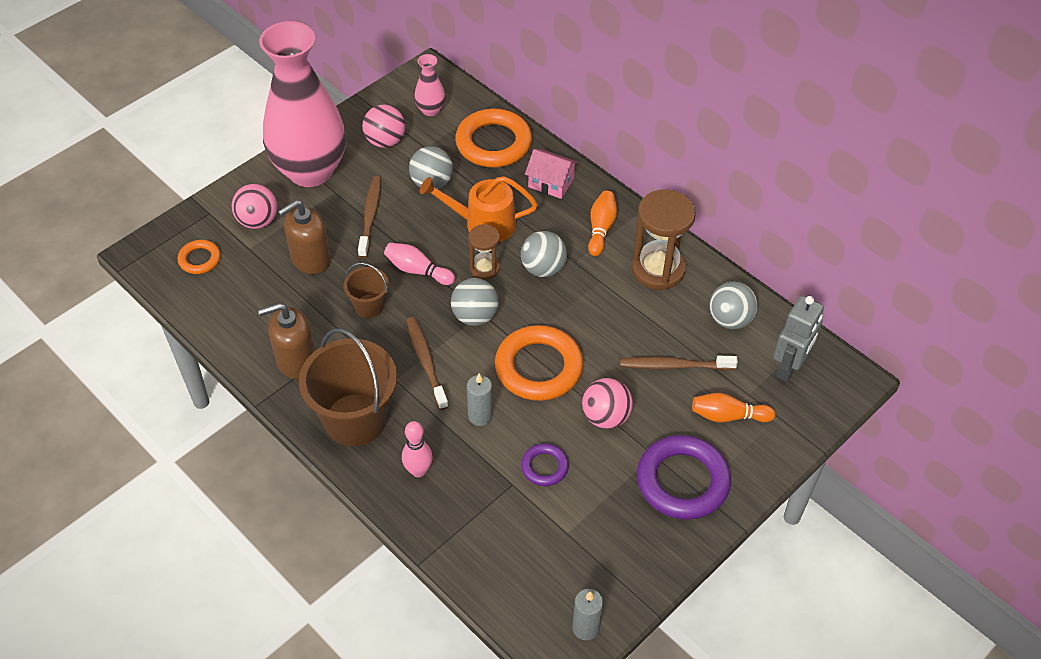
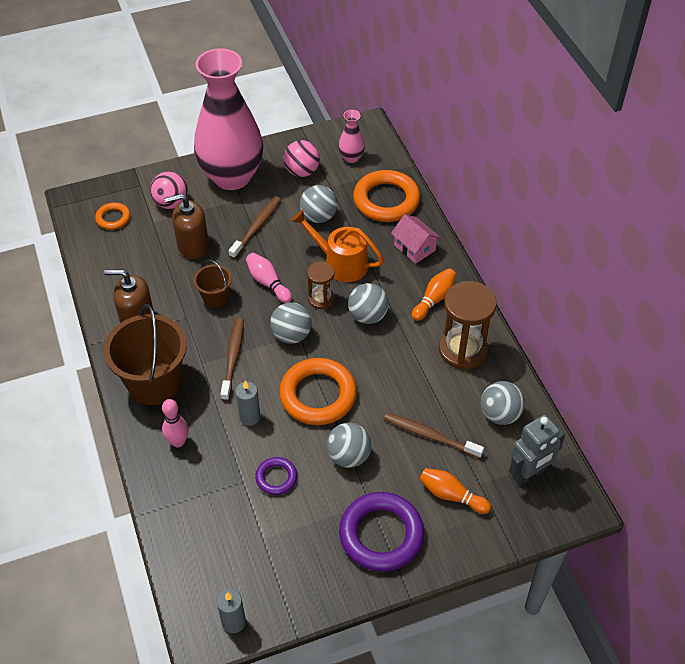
camera: 25 degrees right, 0 degrees up
pink ball [582,378,633,429] -> grey ball [326,423,371,468]

